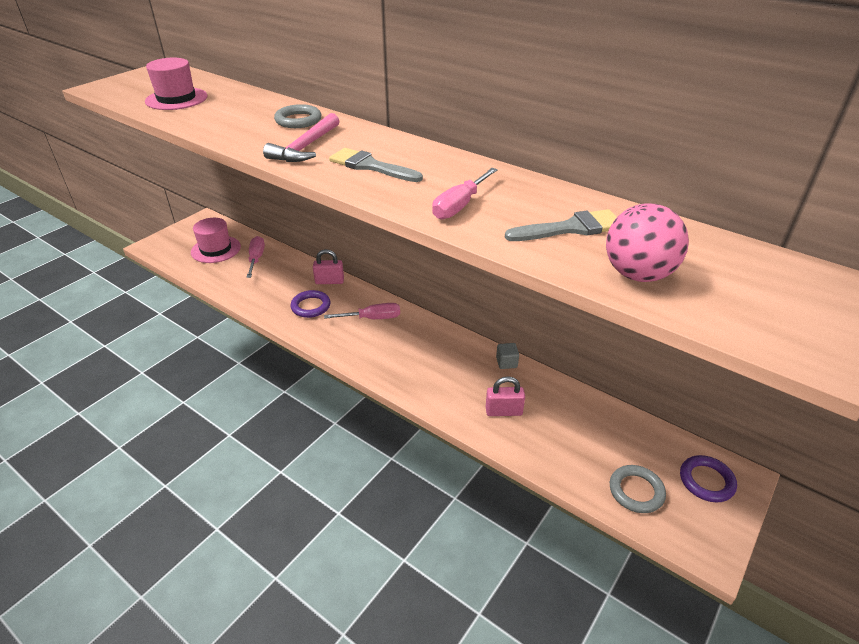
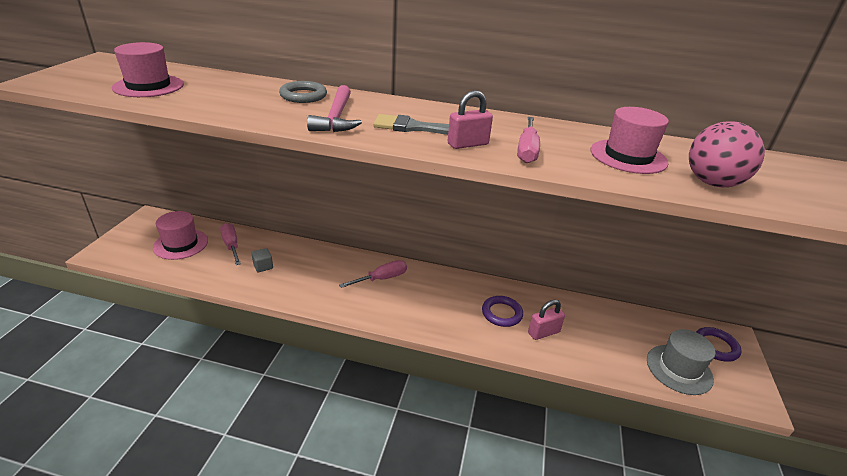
camera: 25 degrees left, 5 degrees down
purple ring [290,290,331,318] -> purple ring moved to [482,296,523,327]
pink padlock [313,249,344,284] -> pink padlock moved to [448,90,493,149]
grey cube [496,343,519,369] -> grey cube moved to [252,248,273,272]
grey brush [505,209,617,241] -> pink hat [591,107,669,174]
grey ring [610,465,666,513] -> grey hat [647,329,715,395]

